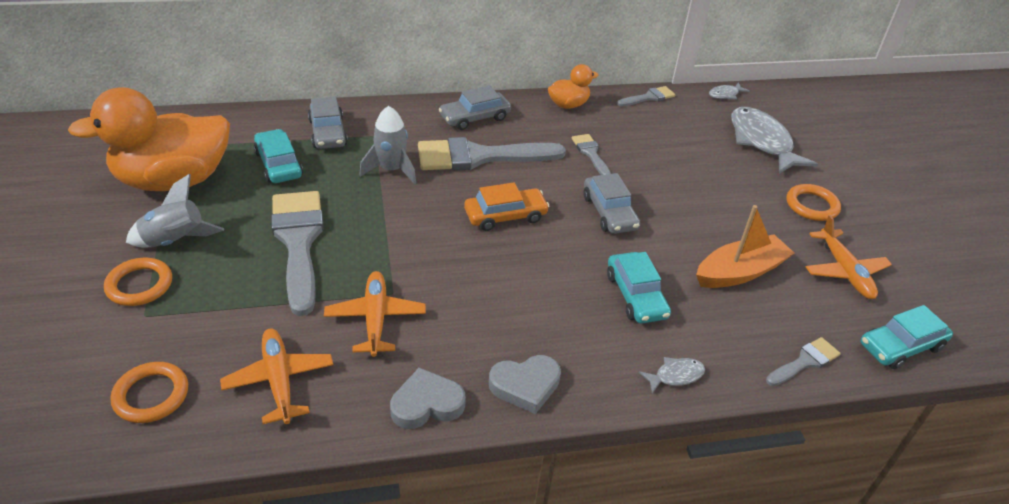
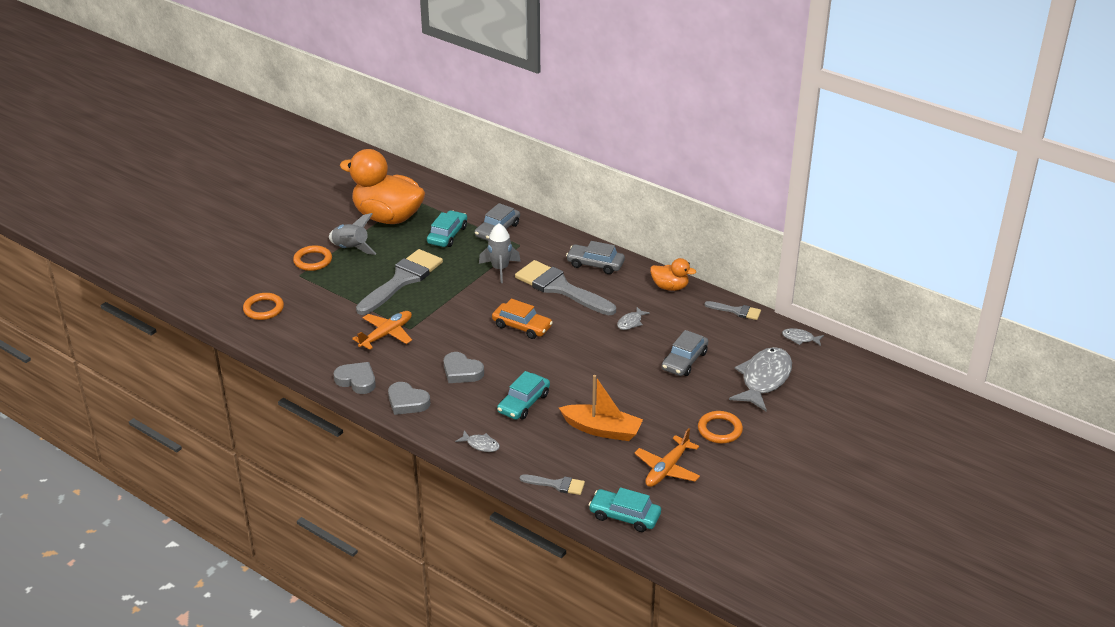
camera: 50 degrees right, 5 degrees down
orange plane [220,328,334,424] -> none
grey brush [572,134,611,175] -> grey fish [617,307,650,330]
grey car [584,173,640,234] -> grey car moved to [662,330,708,376]
none -> grey heart [444,352,484,383]

